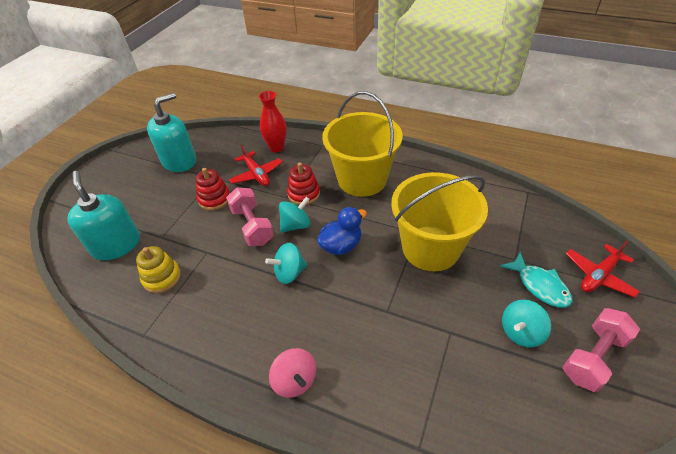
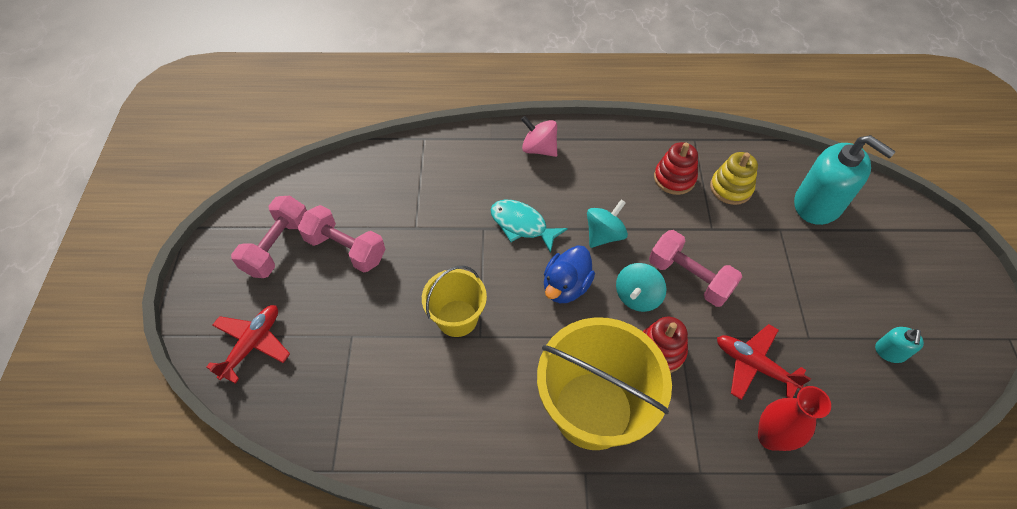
camera: 155 degrees right, 10 degrees up
turquoise soap dispenser [147,93,196,172] -> turquoise soap dispenser [875,327,924,363], size x0.46
red stacking toy [195,168,230,210] -> red stacking toy moved to [654,142,698,195]
yellow bucket [391,172,488,271] -> yellow bucket [422,266,487,337], size x0.56
turquoise fish [500,252,573,308] -> turquoise fish moved to [491,200,568,253]
turquoise spinning top [502,300,551,347] -> pink dumbbell [298,205,386,272]

